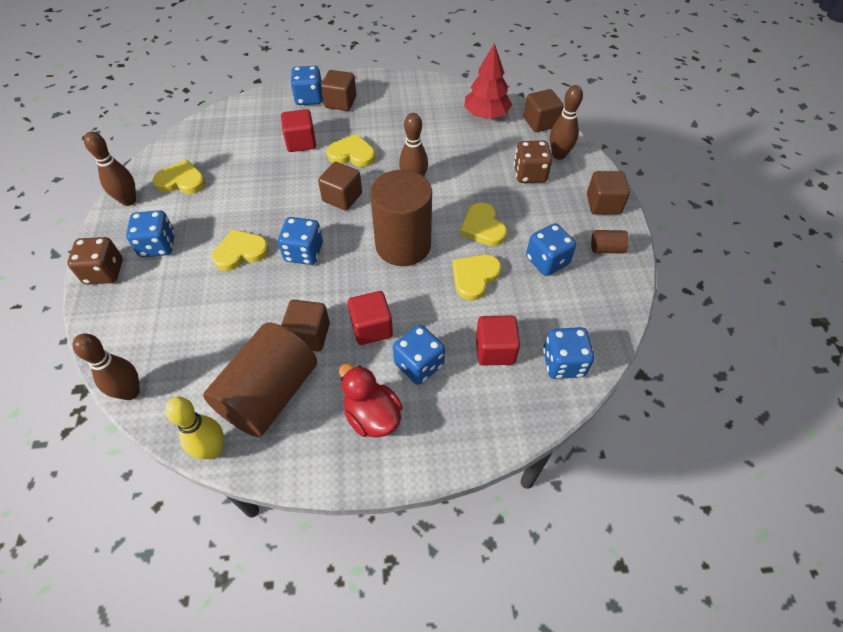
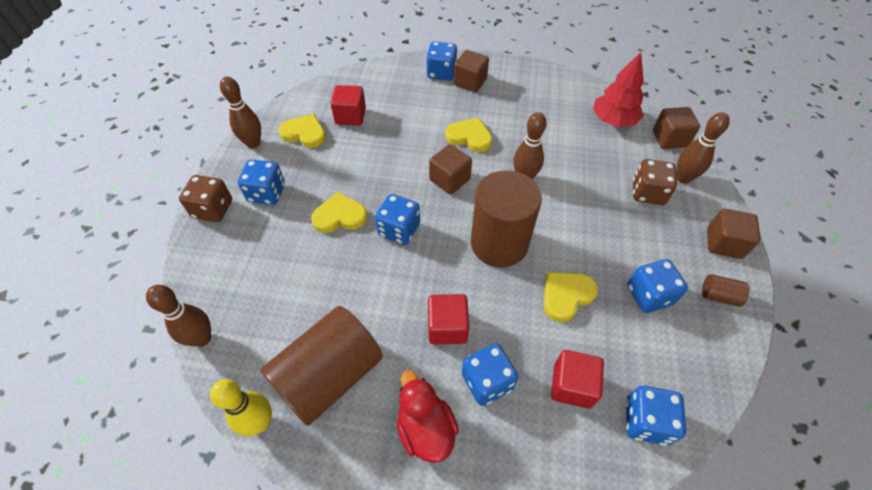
camera: 15 degrees right, 0 degrees up
red cube [281,109,316,152] -> red cube moved to [330,85,366,125]
brown cube [281,300,330,352] -> none
yellow heart [460,202,507,246] -> none

